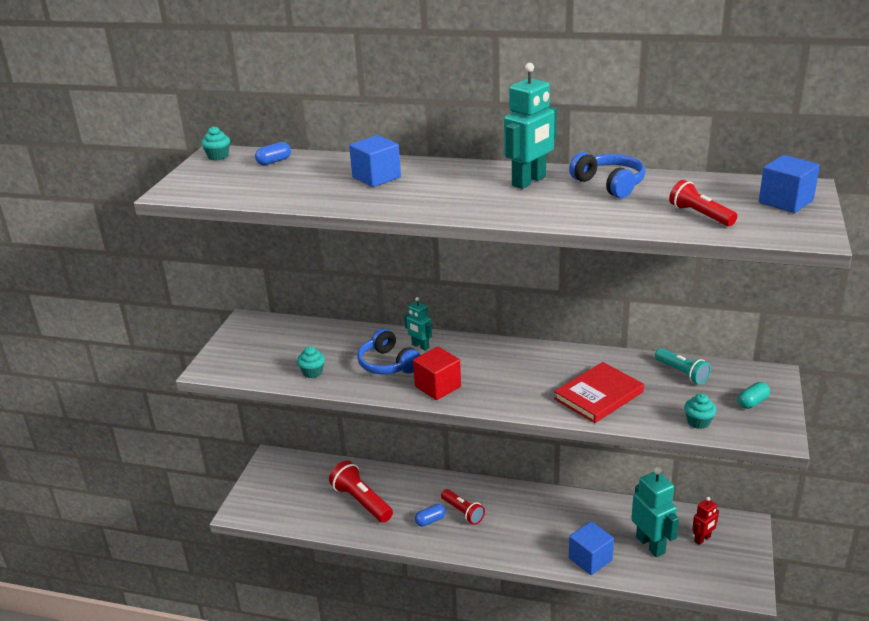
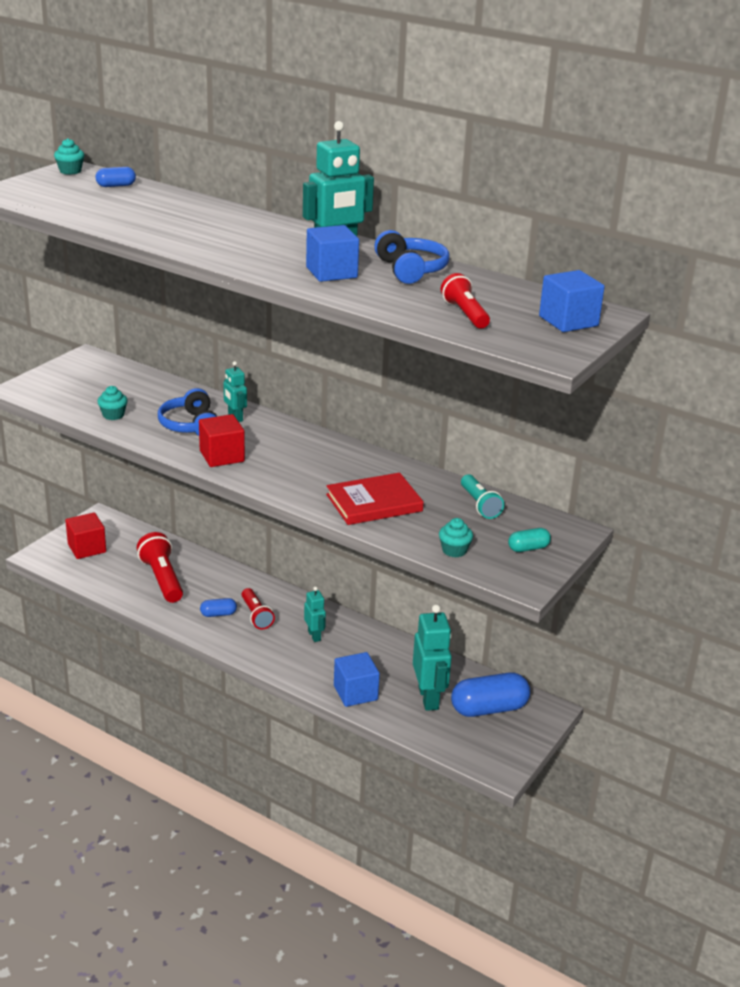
camera: 15 degrees right, 0 degrees up
blue cube [349,135,401,187] -> blue cube moved to [306,225,359,282]
red robot [692,497,719,545] -> blue capsule [451,672,530,717]
none -> red cube [65,512,106,559]
none -> turquoise robot [304,586,326,642]

